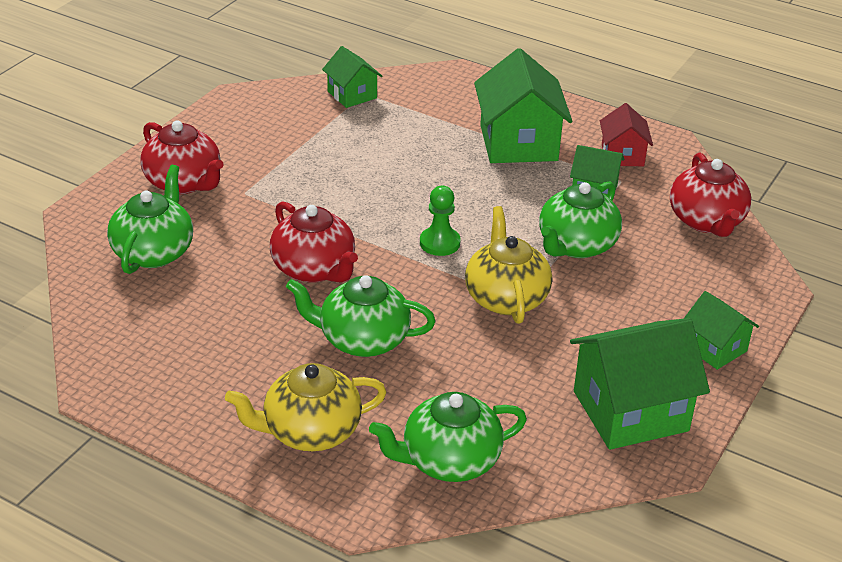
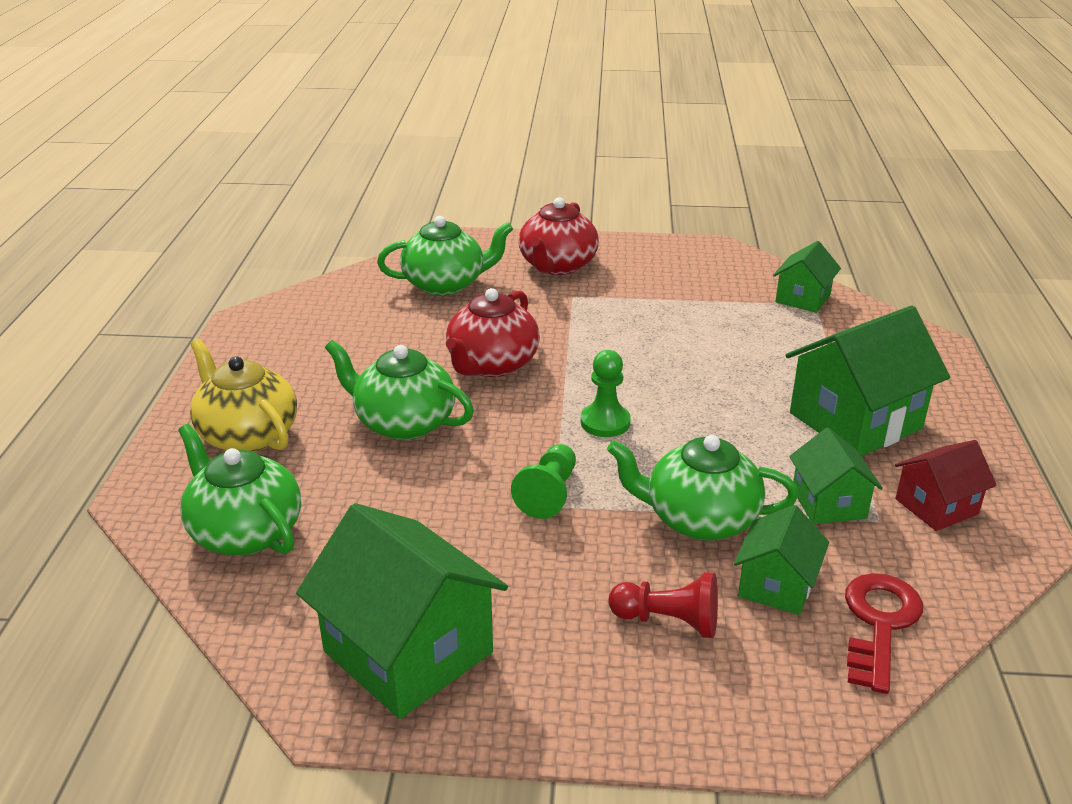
camera: 65 degrees right, 5 degrees down
green teapot [286,275,436,357] -> green teapot turned 45 degrees counterclockwise [325,340,474,440]
yellow teapot [465,206,552,324] -> green pawn [511,444,576,519]
red teapot [670,153,751,237] -> red key [845,573,923,694]
green house [684,291,759,370] -> green house moved to [734,505,829,615]
none -> red pawn [609,572,718,638]

